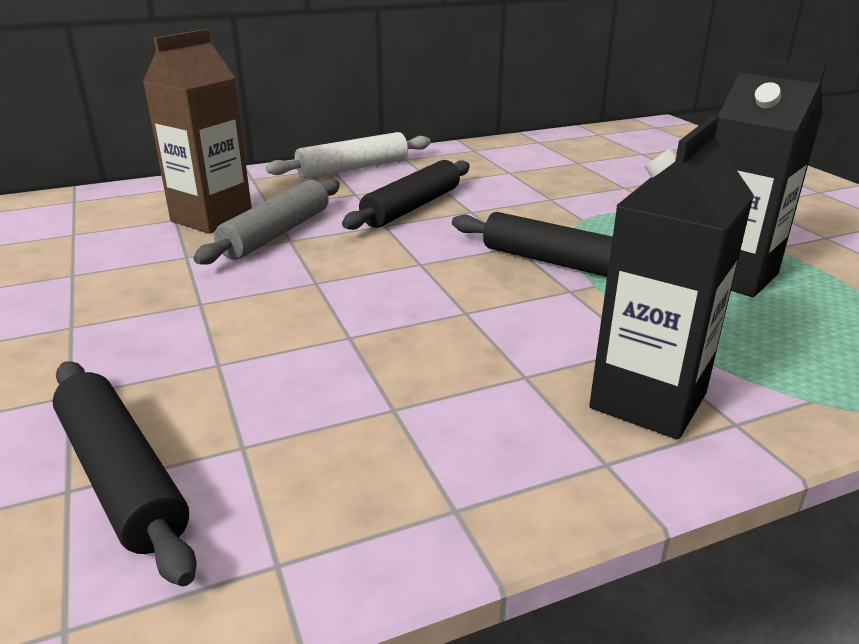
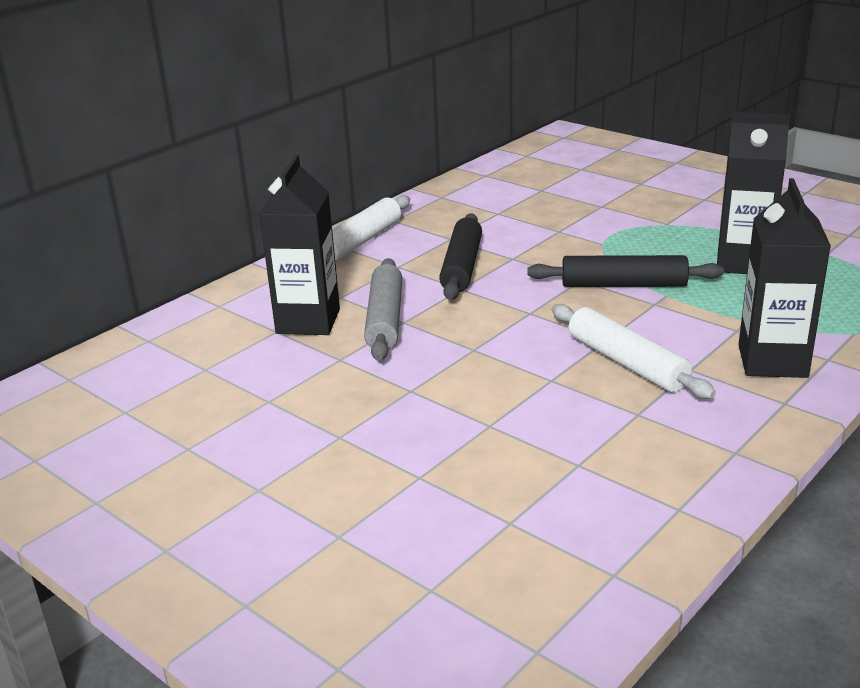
camera: 25 degrees left, 0 degrees up
black rolling pin [52,361,197,586] -> none
brown carton [143,29,252,234] -> black carton [259,155,340,335]
none -> white rolling pin [552,304,716,399]

